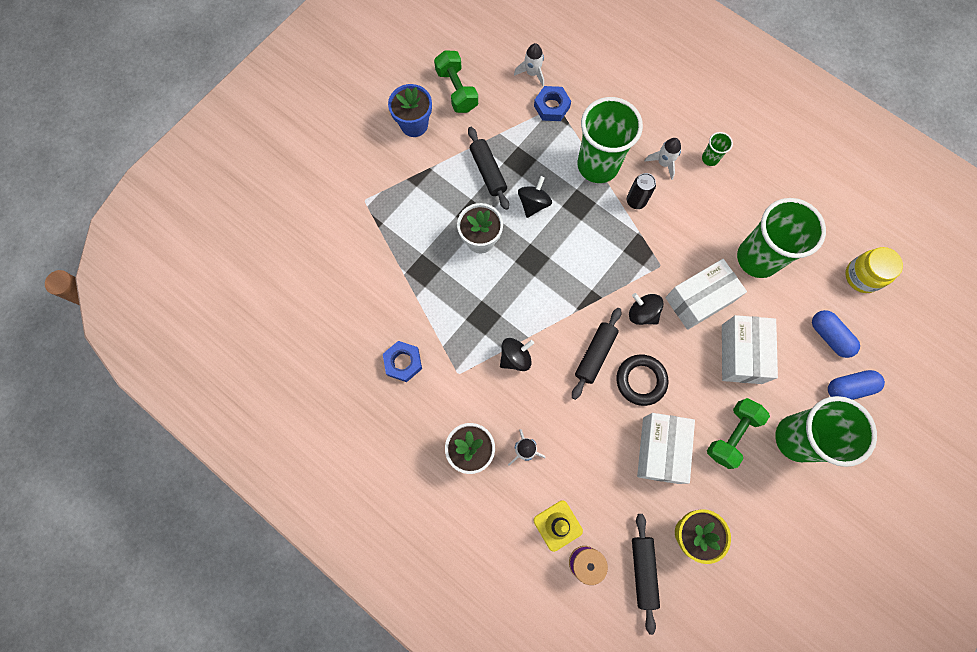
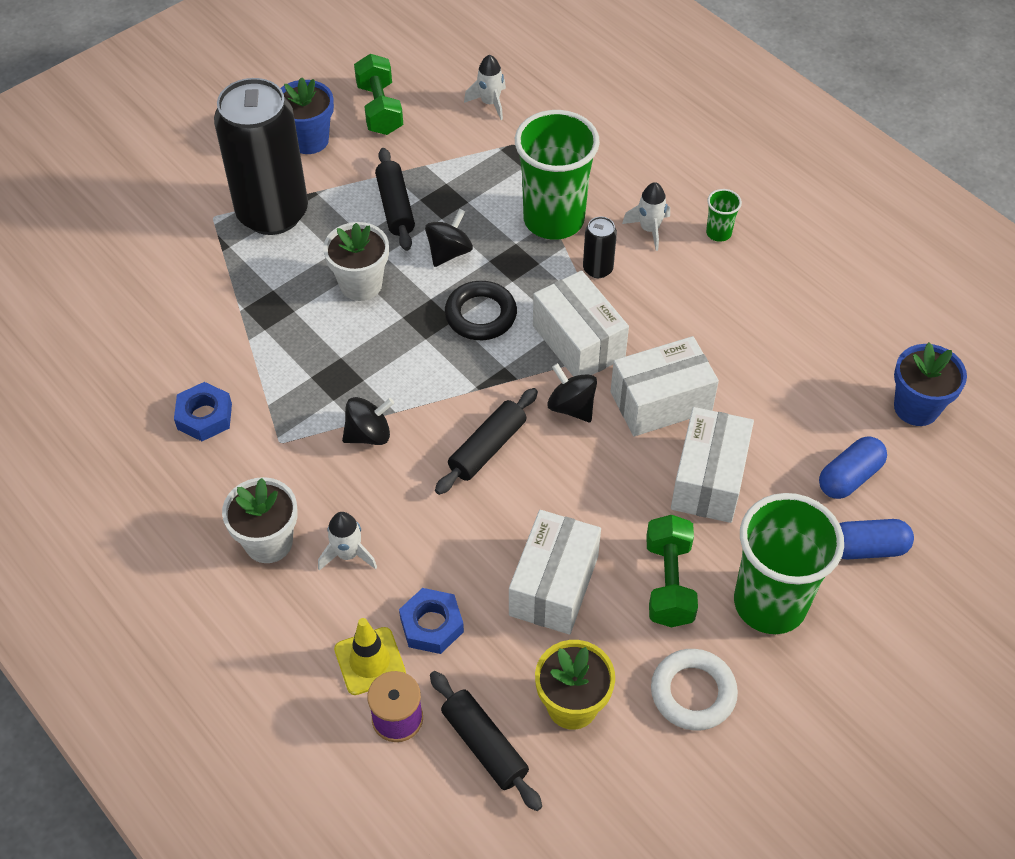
camera: 10 degrees right, 20 degrees down
blue nut [534,86,571,121] -> blue nut moved to [399,588,464,654]
black ring [616,354,668,406] -> black ring moved to [445,281,517,340]
black rolling pin [632,514,660,635] -> black rolling pin turned 45 degrees counterclockwise [430,671,542,811]
green dumbbell [707,398,770,469] -> green dumbbell turned 45 degrees counterclockwise [646,515,698,627]
green cup [737,198,826,278] -> none
blue capsule [812,310,860,358] -> blue capsule turned 75 degrees clockwise [819,436,887,499]
yellow jar [845,247,903,293] -> blue flower pot [894,343,967,426]
none -> black can [214,78,308,235]
none -> white box [533,270,629,377]
none -> white ring [651,649,738,731]

